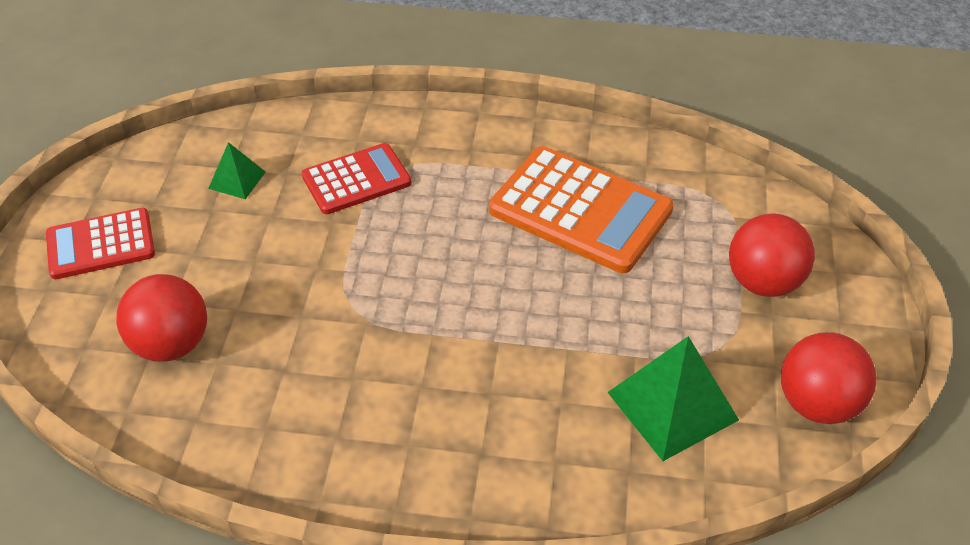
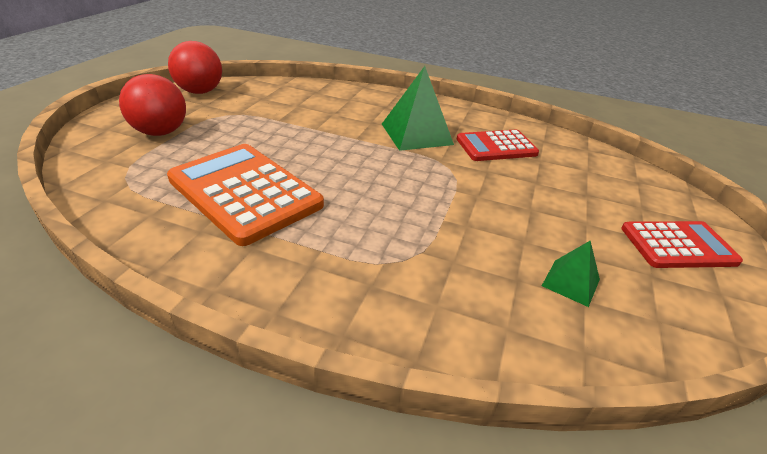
camera: 170 degrees left, 10 degrees down
red ball [116,274,207,362] -> none
red calculator [302,143,411,214] -> red calculator moved to [457,130,539,161]
green pyramid [607,336,739,461] -> green pyramid moved to [382,66,454,151]

